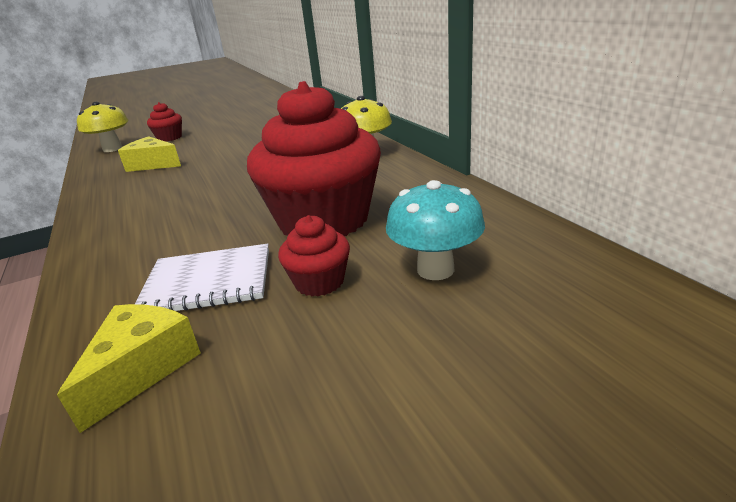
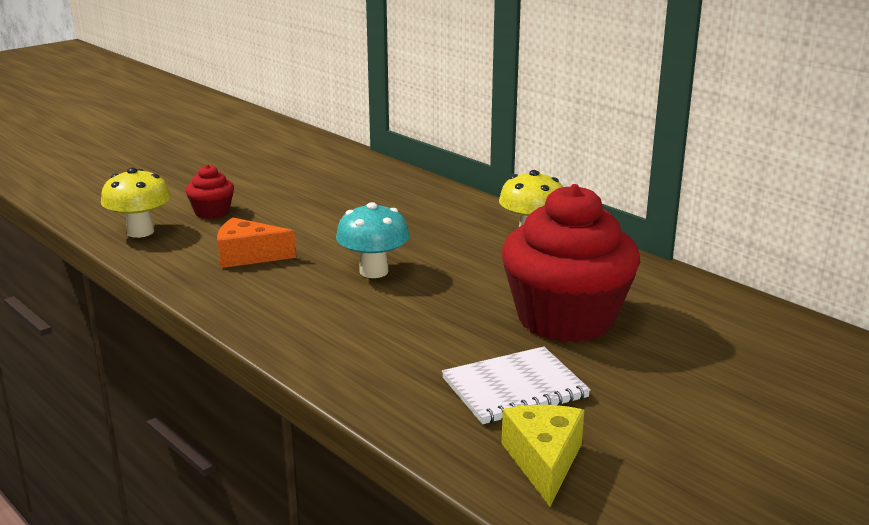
camera: 20 degrees left, 5 degrees down
yellow cheese [118,136,181,172] -> orange cheese [217,218,296,268]
red cupcake [278,215,350,296] -> none
turquoise mushroom [386,180,485,280] -> turquoise mushroom moved to [336,202,410,278]

